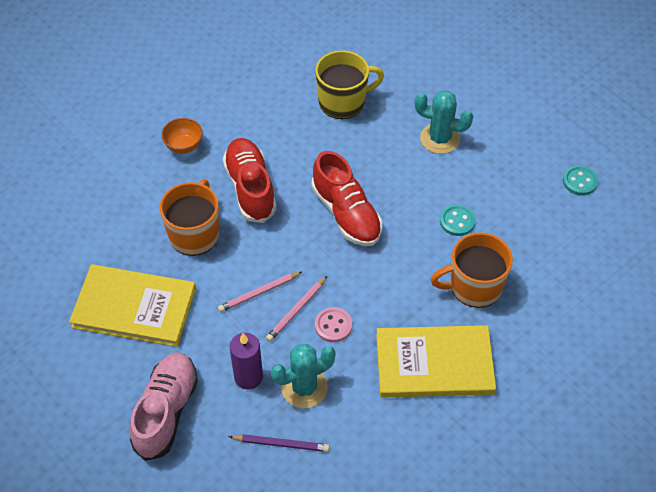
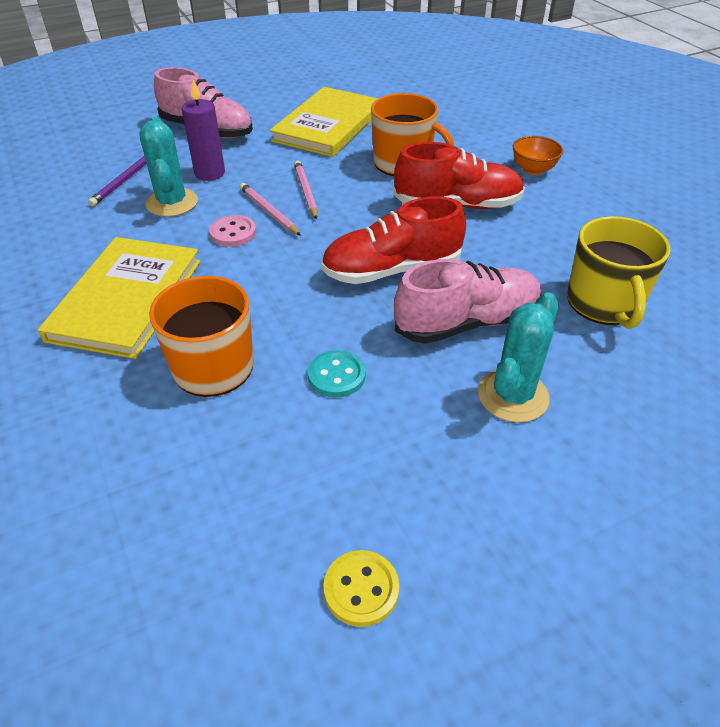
camera: 105 degrees right, 10 degrees down
turquoise button [563,165,598,196] -> yellow button [323,550,399,627]
none -> pink shoe [394,259,542,344]

